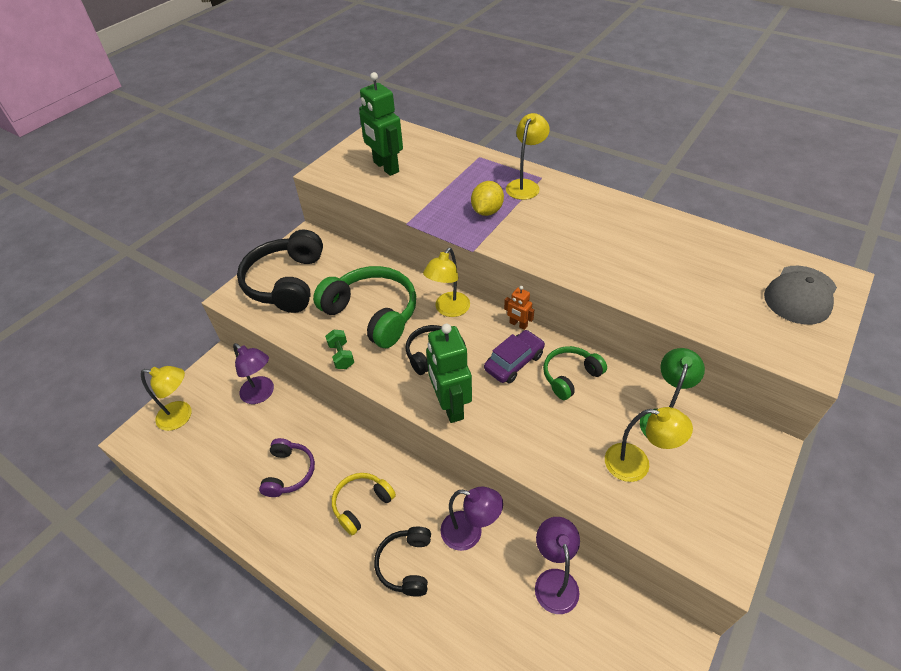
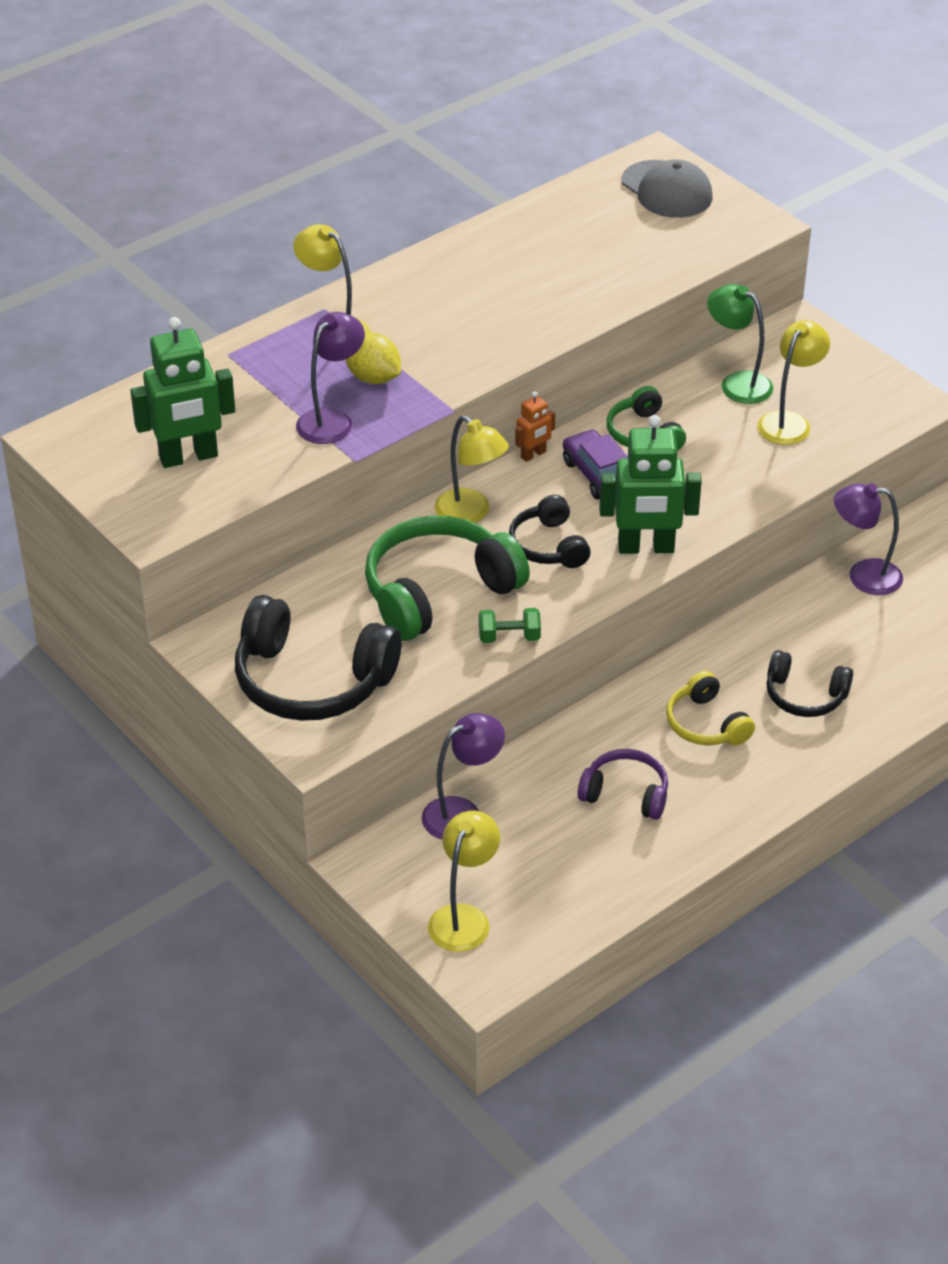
camera: 75 degrees left, 5 degrees down
purple lamp [441,487,503,551] -> purple lamp moved to [296,312,365,444]

